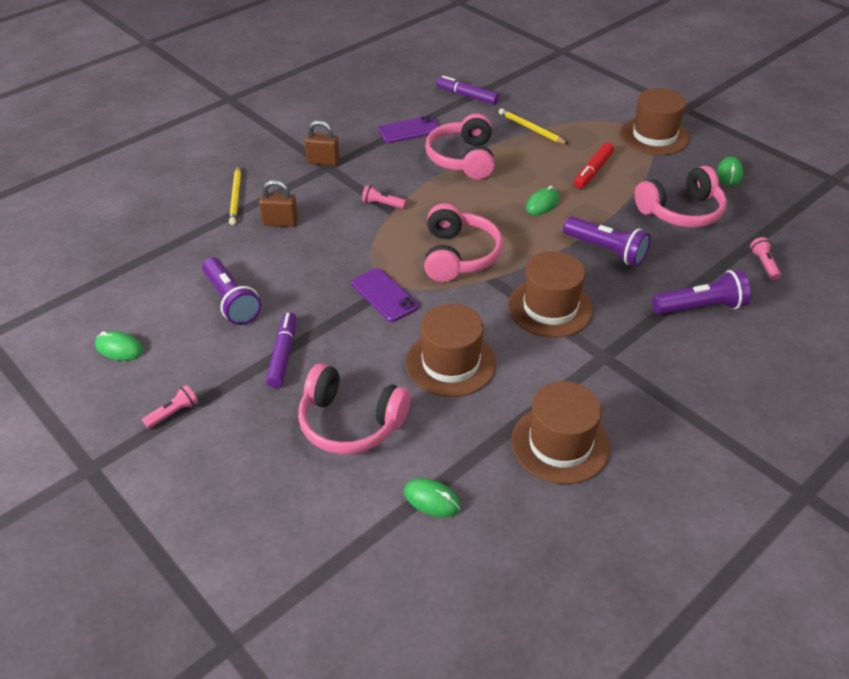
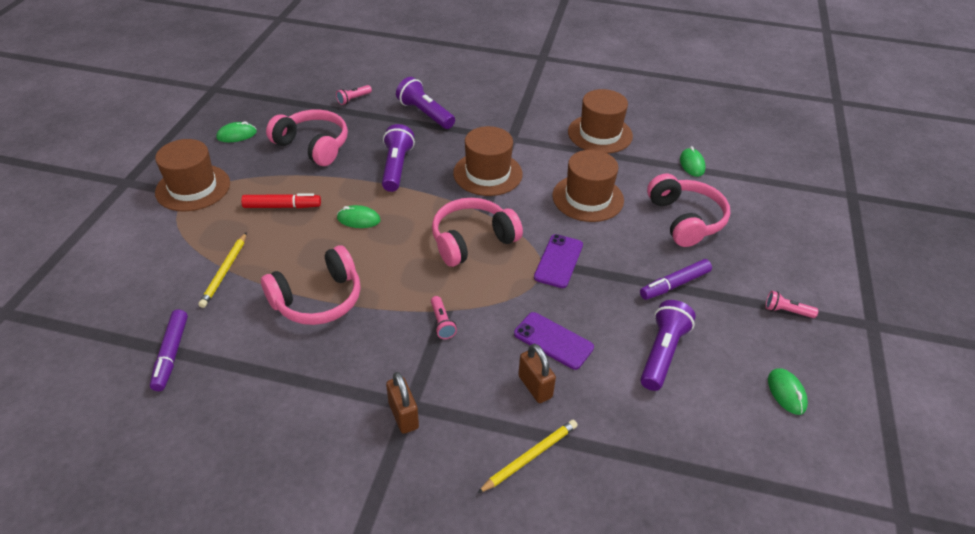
camera: 125 degrees left, 0 degrees up
purple phone [378,115,439,143] -> purple phone moved to [514,312,594,370]

